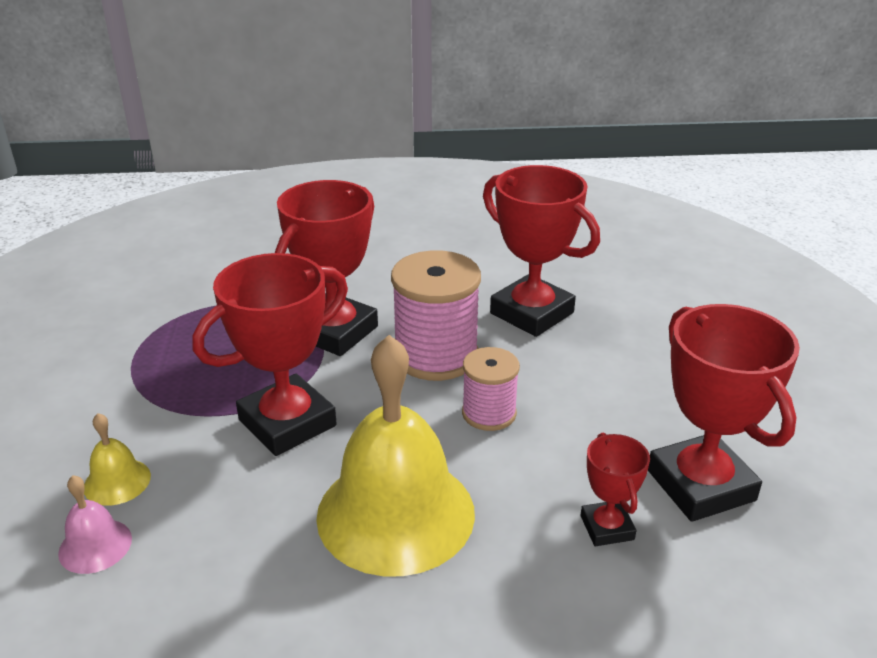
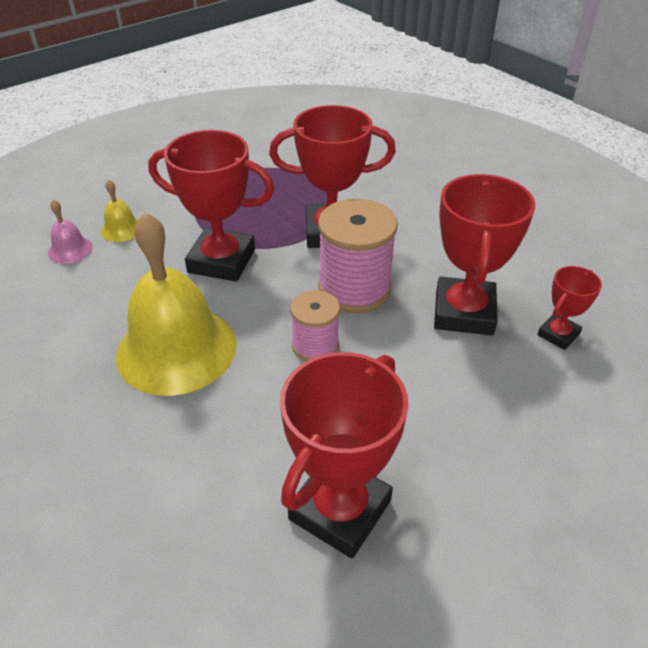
camera: 55 degrees right, 10 degrees up
red trophy [581,433,650,546] -> red trophy moved to [537,266,602,350]

